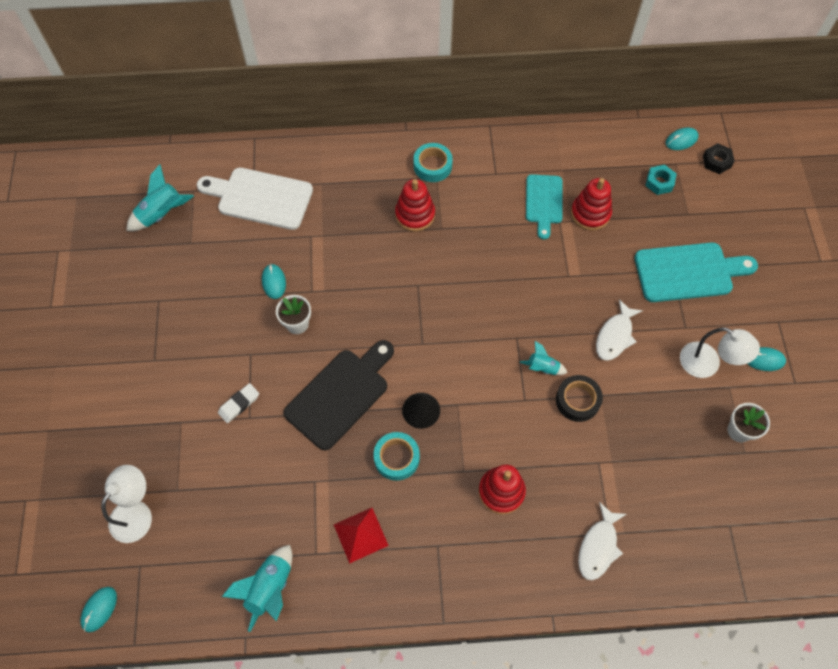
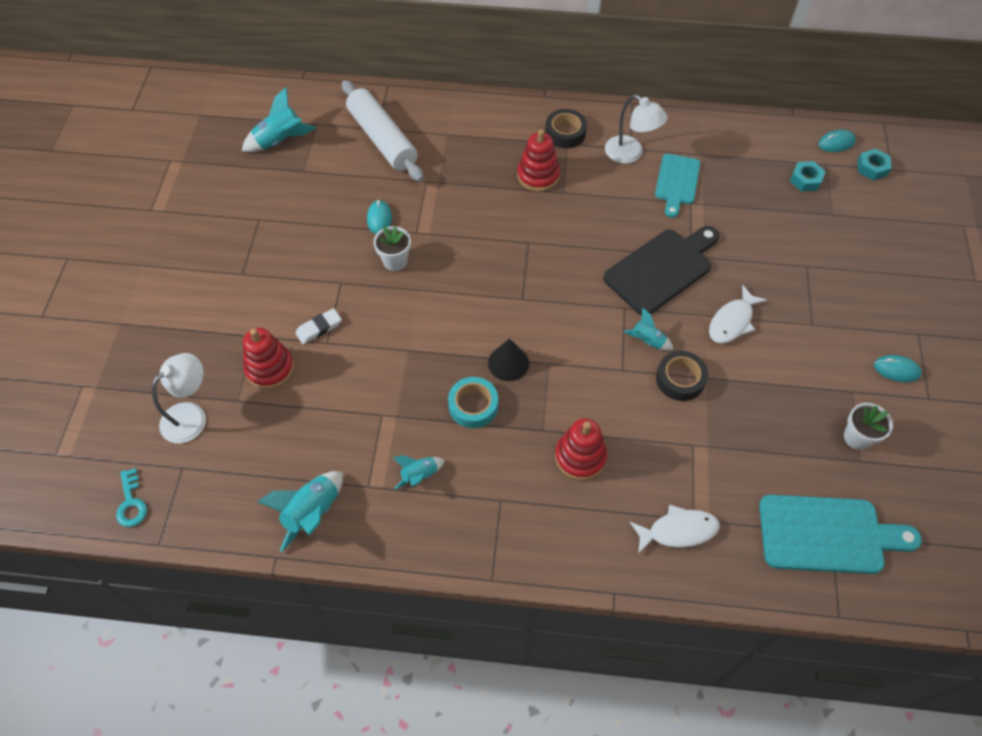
camera: 10 degrees right, 5 degrees down
turquoise mouse [80,587,117,632] -> turquoise key [116,468,147,527]
white cutting board [197,168,313,230] -> white rolling pin [342,80,424,182]
black cutting board [284,340,394,451] -> black cutting board moved to [604,226,719,316]
red pyramid [333,508,389,564] -> turquoise rocket [393,455,445,489]
turquoise tape [413,143,453,182] -> black tape [545,109,587,148]
red stacking toy [571,178,612,230] -> red stacking toy moved to [243,328,294,389]
white fish [578,502,627,580] -> white fish turned 135 degrees counterclockwise [630,505,720,554]
turquoise cutting board [635,242,758,302] -> turquoise cutting board moved to [759,495,922,574]
white lamp [680,327,760,378] -> white lamp moved to [605,95,668,164]
black nut [703,143,735,174] -> turquoise nut [857,149,892,181]

